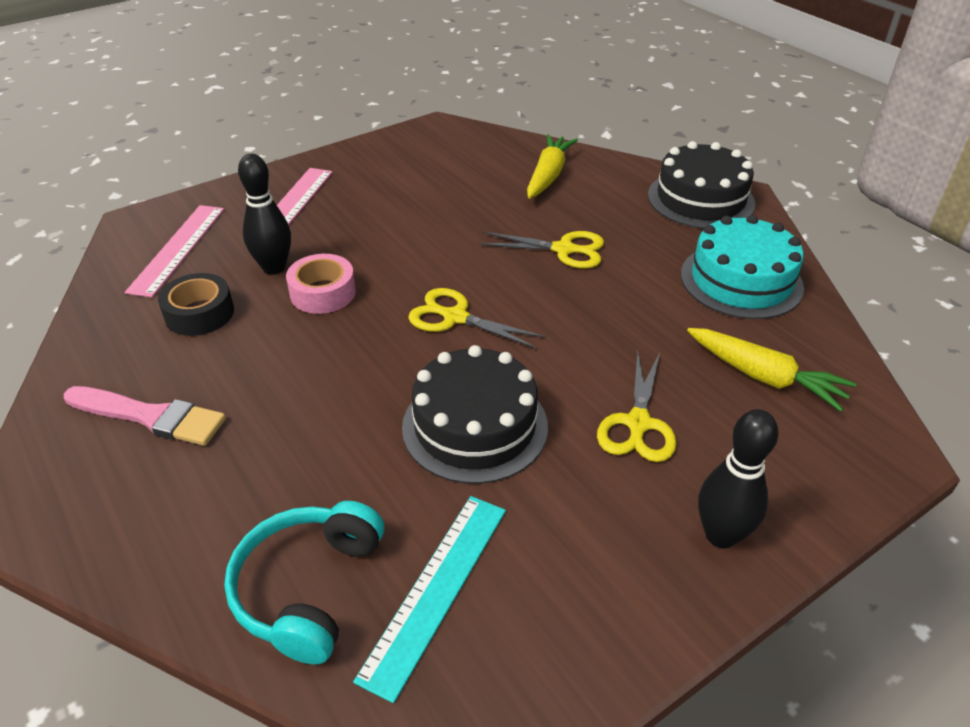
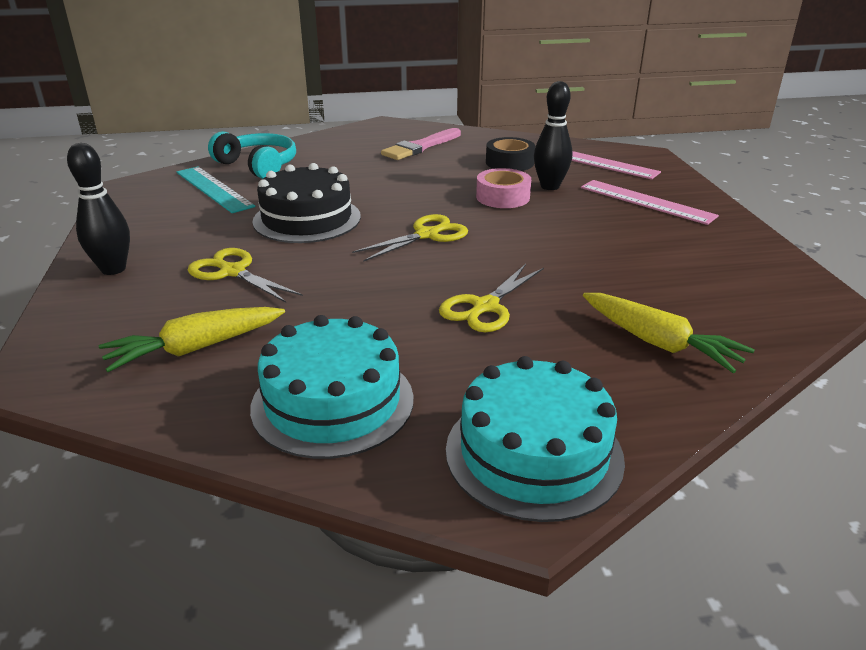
camera: 115 degrees right, 10 degrees down
black cake [648,141,756,228] -> turquoise cake [446,356,625,522]

